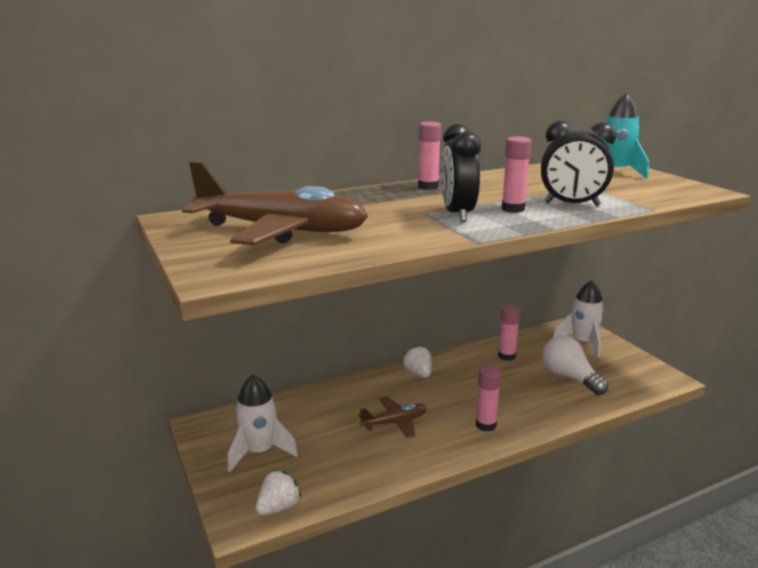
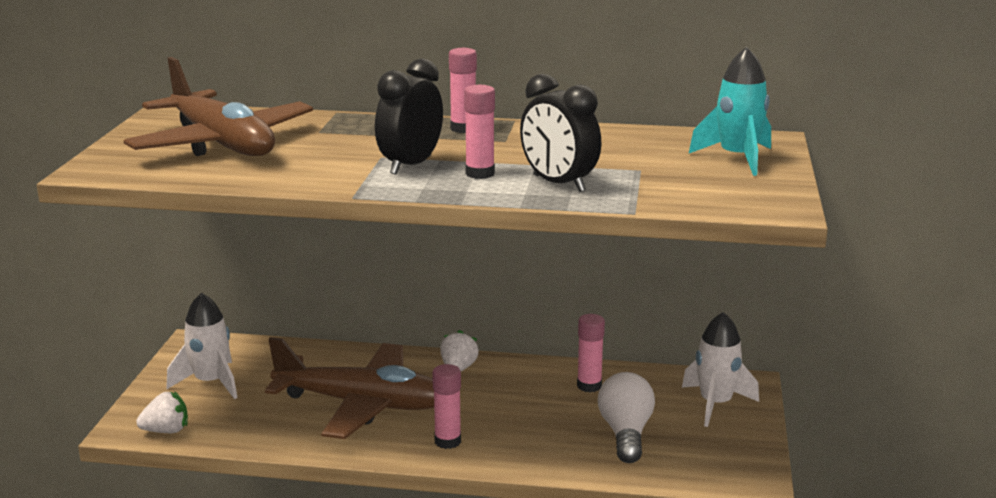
camera: 35 degrees right, 0 degrees up
brown plane [358,396,427,438] -> brown plane [265,337,434,439], size x2.09

